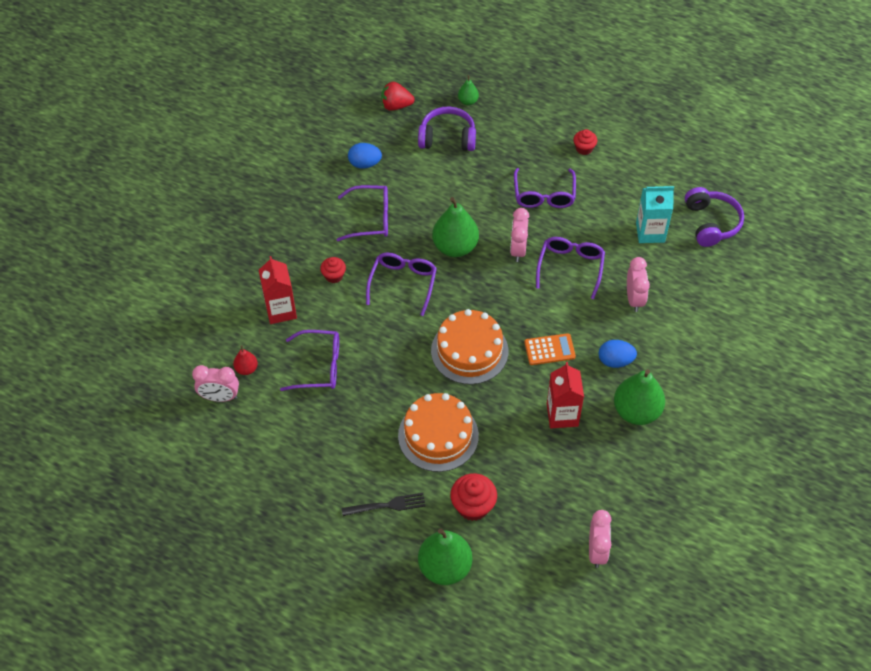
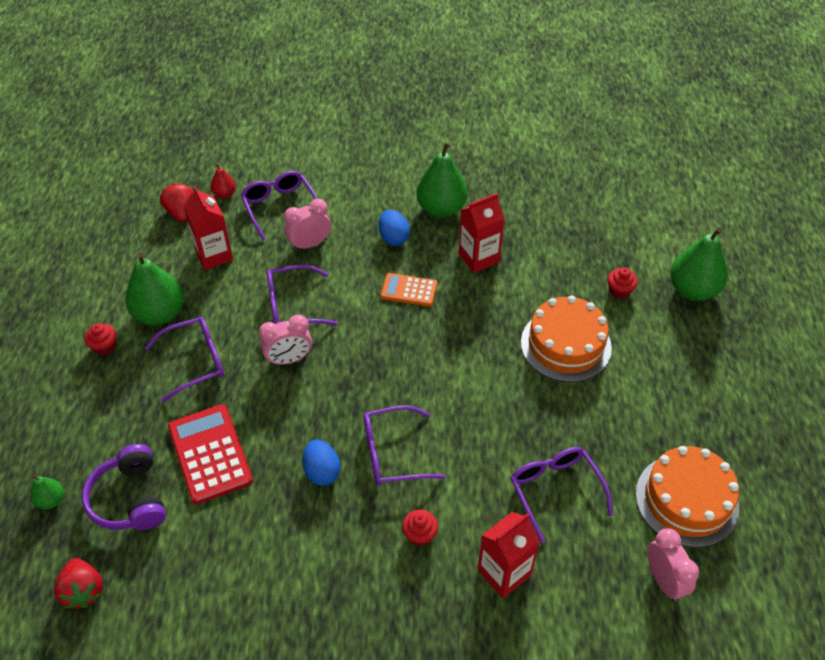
camera: 115 degrees left, 5 degrees down
red pear [233,345,258,375] -> red pear moved to [211,164,236,198]
purple glasses [337,185,388,241] -> purple glasses moved to [241,171,318,240]
black fork [342,493,426,516] -> none
blue egg [348,143,382,169] -> blue egg moved to [302,440,340,486]
orange cake [431,309,508,384] -> orange cake moved to [636,446,739,548]
green pear [432,197,479,257] -> green pear moved to [125,252,184,325]
red cupcake [450,473,497,521] -> red cupcake [608,267,638,299], size x0.61
orange calculator [524,333,576,365] -> orange calculator turned 45 degrees counterclockwise [381,273,437,307]
pink clock [589,510,611,568] -> none
turquoise carton [636,186,674,243] -> red carton [183,186,233,270]
purple headphones [685,187,744,247] -> red strawberry [160,183,193,222]
none -> red calculator [168,404,253,504]

